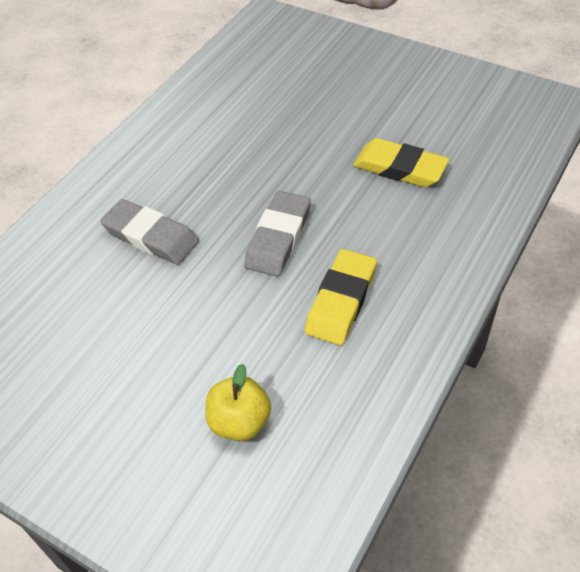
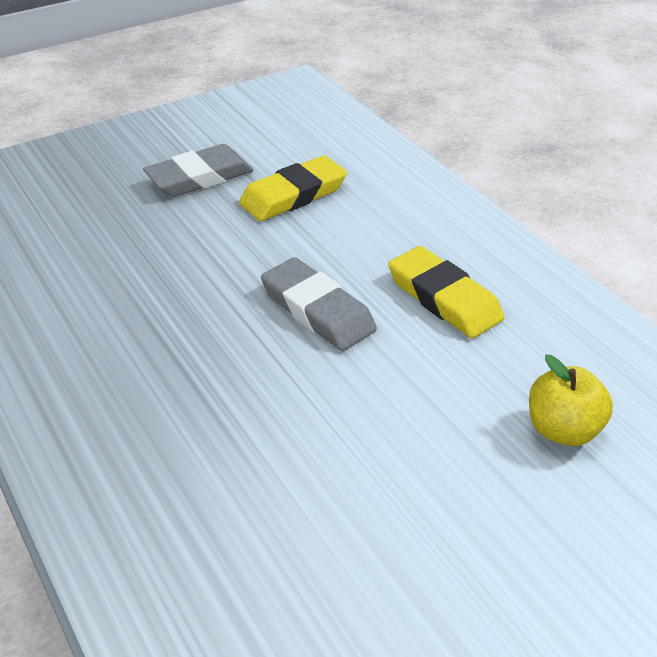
camera: 65 degrees left, 10 degrees down
grey eraser [100,199,199,265] -> grey eraser moved to [143,144,254,197]

